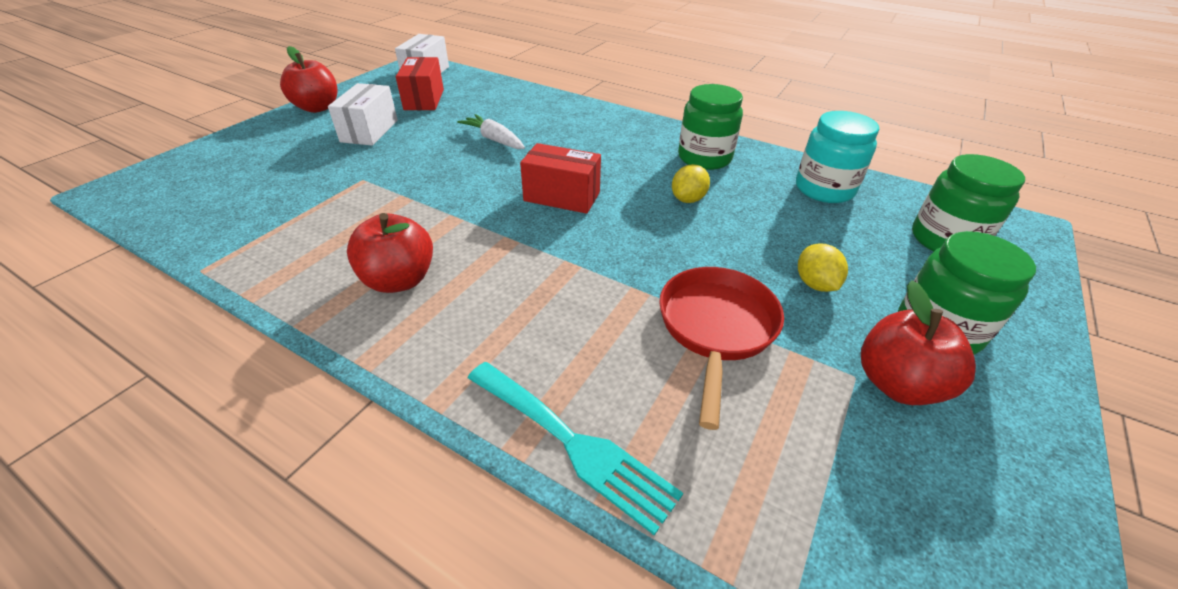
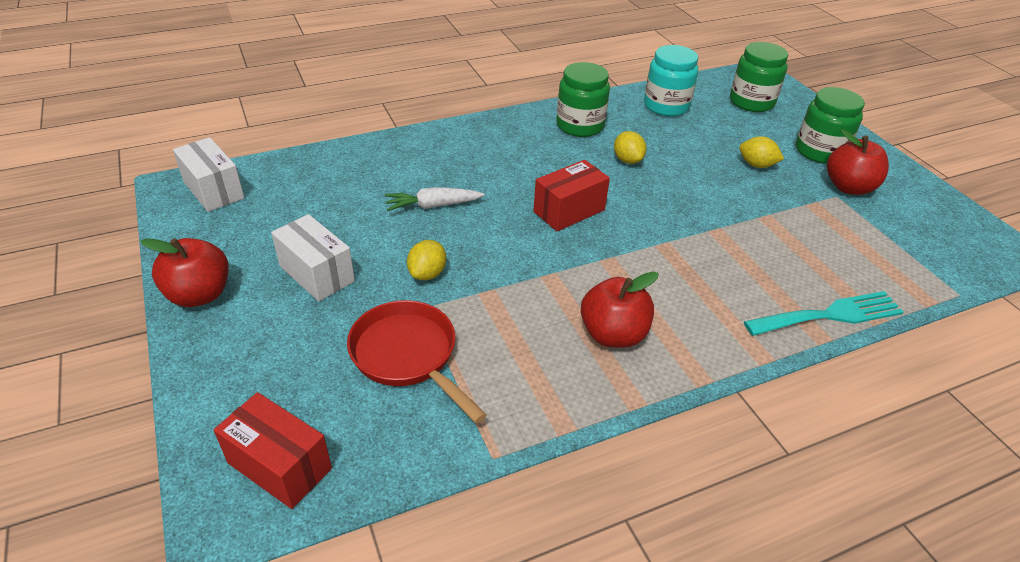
camera: 55 degrees left, 0 degrees up
red box [396,57,444,110] -> red box moved to [214,392,332,509]
red pan [659,267,784,430] -> red pan moved to [347,300,487,423]
none -> yellow lemon [407,240,446,280]

